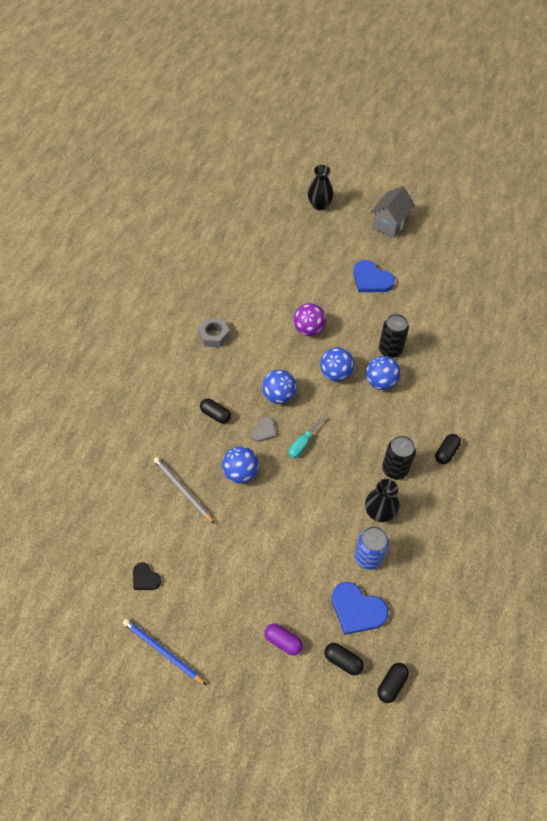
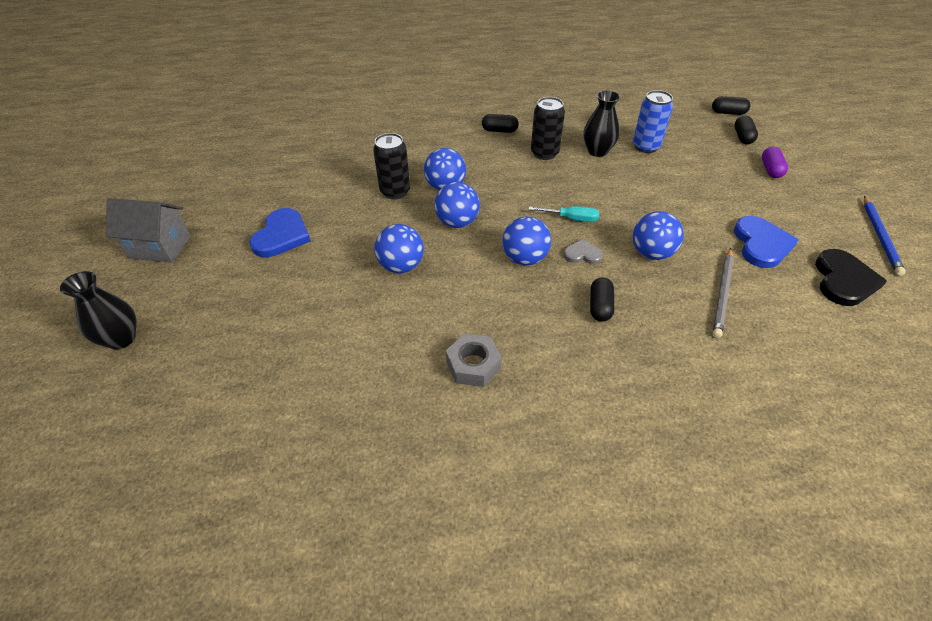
camera: 115 degrees left, 10 degrees down
black heart [133,562,161,590] -> black heart [815,249,887,306], size x1.78
purple ball [294,303,326,336] -> blue ball [374,224,424,273]
blue heart [332,582,389,635] -> blue heart moved to [734,216,799,268]

